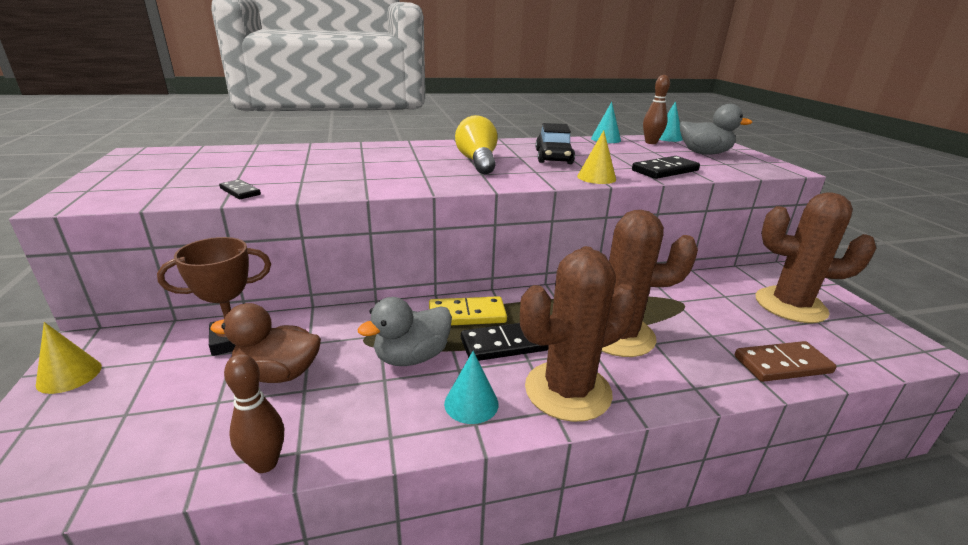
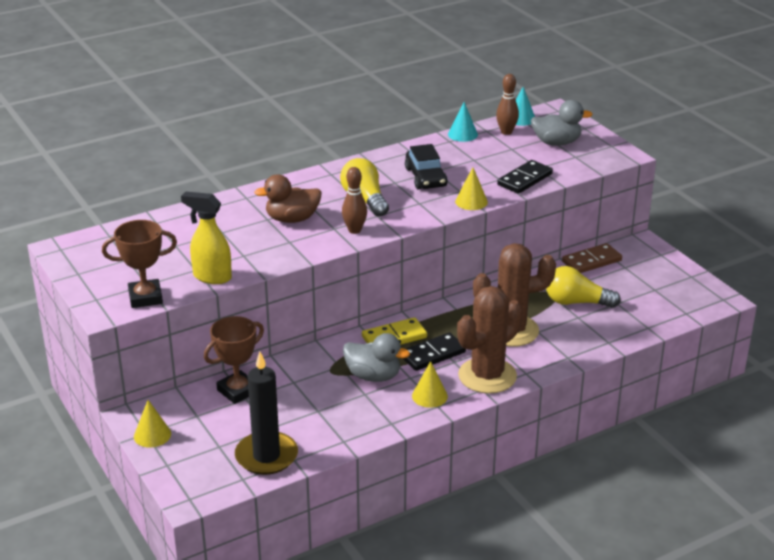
camera: 15 degrees left, 5 degrees up
brown duck [210,303,321,383] -> brown duck moved to [254,174,322,223]
black domino [219,179,261,199] -> yellow spray bottle [181,192,232,284]
brown bowling pin [224,354,284,473] -> brown bowling pin moved to [342,167,367,234]
grey duck [357,297,452,366] -> grey duck turned 105 degrees counterclockwise [343,333,410,382]
turquoise cone [444,351,499,424] -> yellow cone [412,361,448,408]
brown domino [735,341,837,382] -> brown domino moved to [562,243,622,273]
brown cactus [756,193,876,323] -> none
none -> brown trophy [102,220,177,308]
none -> black candle [235,352,298,475]
none -> yellow light bulb [546,266,621,308]

